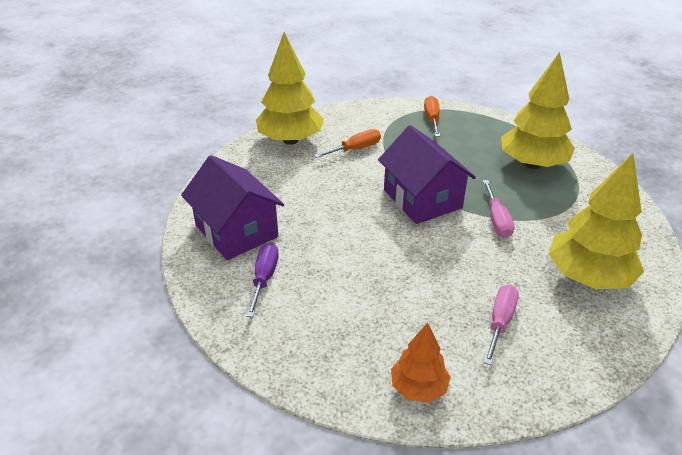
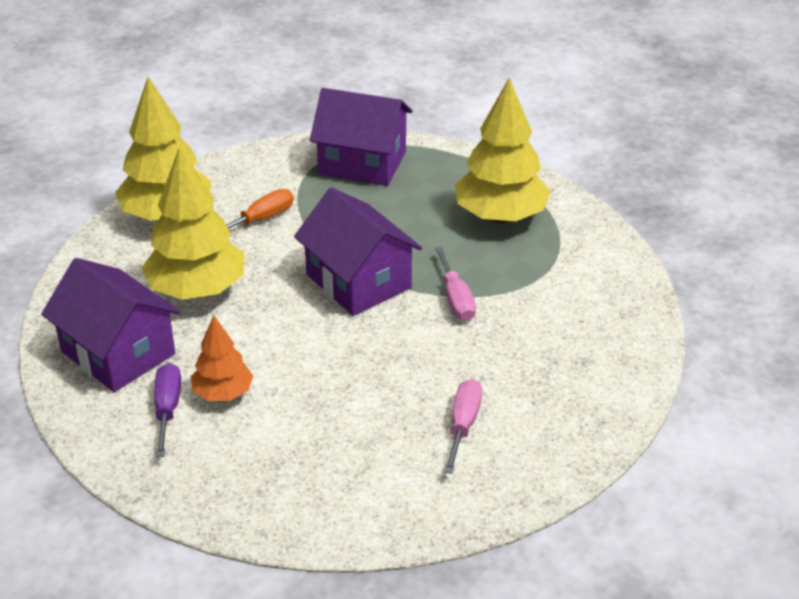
camera: 10 degrees left, 0 degrees up
orange tree [391,323,450,403] -> orange tree moved to [191,316,253,401]
orange screwdriver [424,96,440,137] -> purple house [310,88,412,186]
yellow tree [548,153,644,289] -> yellow tree moved to [142,147,245,300]

